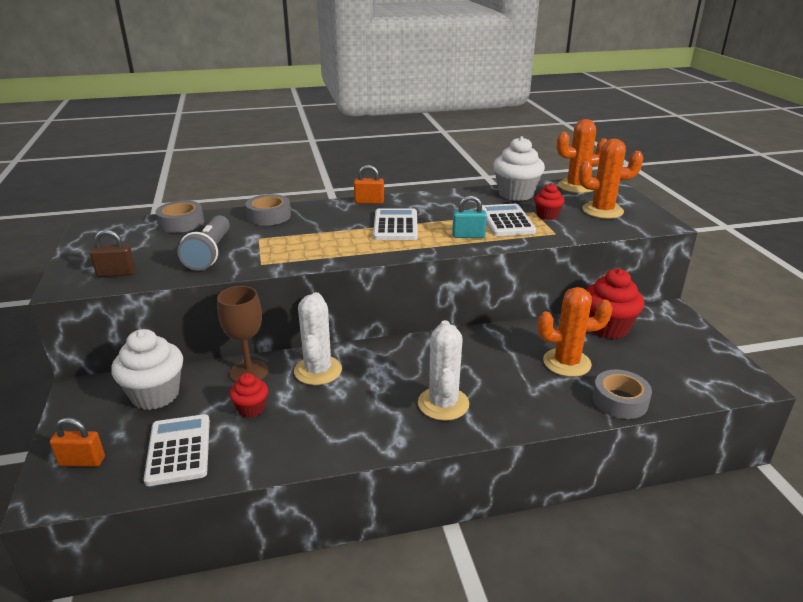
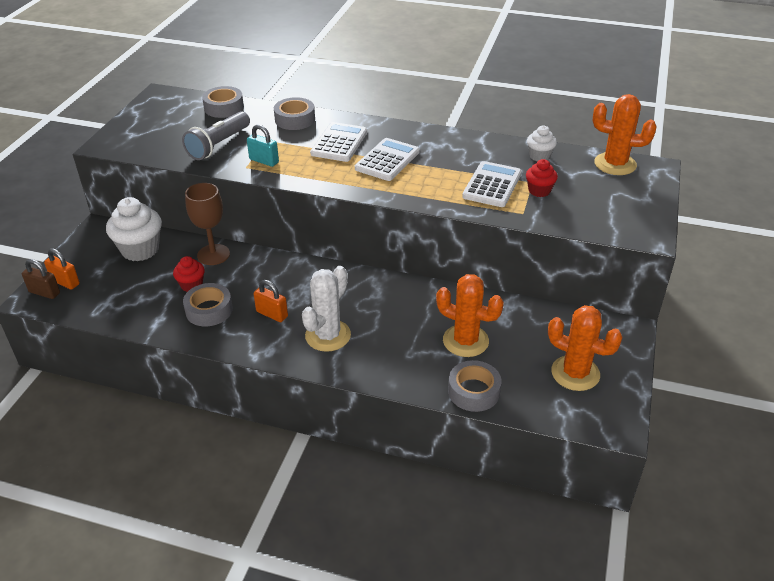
camera: 30 degrees right, 10 degrees up
brown padlock [90,229,136,277] -> brown padlock moved to [22,259,60,299]
white calculator [144,414,210,486] -> white calculator moved to [310,122,367,162]
white cactus [294,292,342,385] -> none
orange padlock [354,165,384,204] -> orange padlock moved to [254,280,288,322]
turquoise padlock [452,195,487,238] -> turquoise padlock moved to [247,124,279,167]
white cupcake [493,136,545,201] -> white cupcake [527,125,557,161], size x0.55
orange cactus [578,139,643,219] -> orange cactus moved to [548,305,623,391]
red cupcake [586,268,644,339] -> none
none -> grey tape [183,283,233,326]

